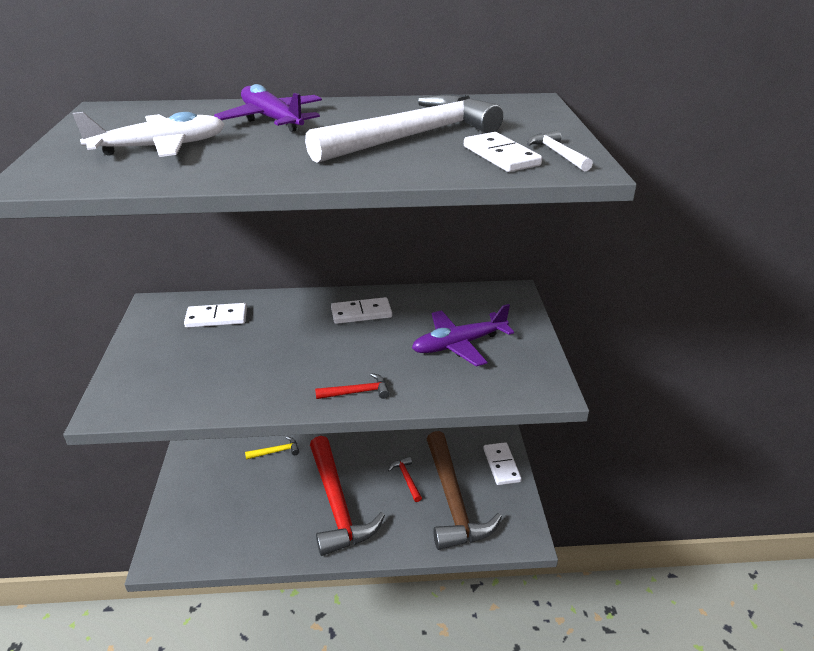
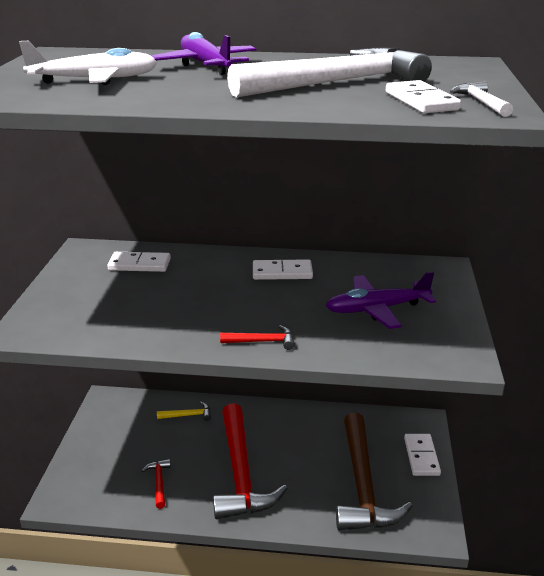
camera: 10 degrees right, 5 degrees down
red hammer [388,456,422,502] -> red hammer moved to [142,459,171,509]

